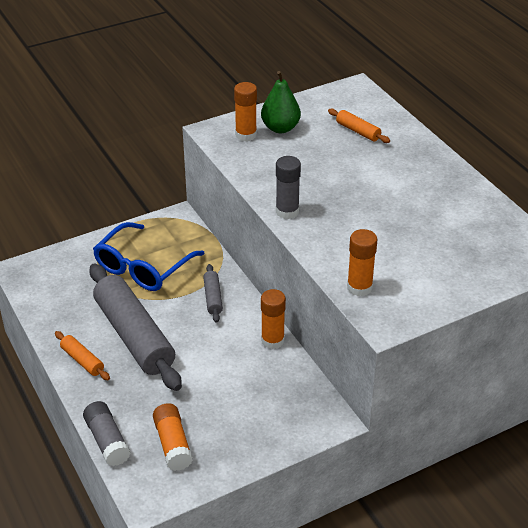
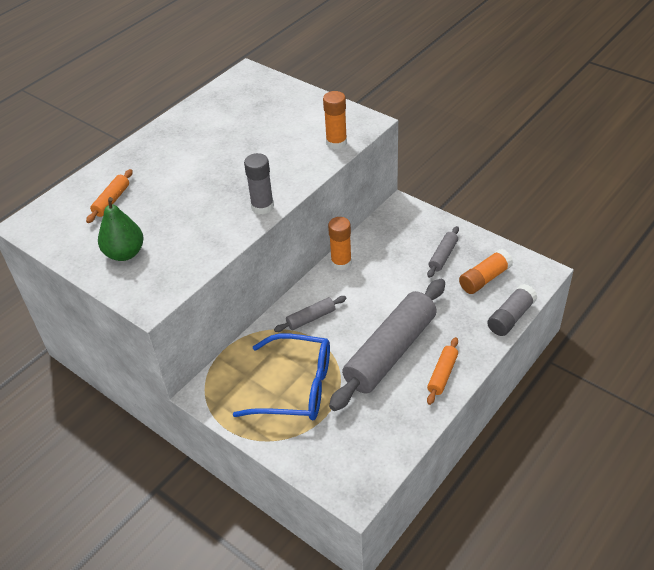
camera: 110 degrees left, 5 degrees up
orange glue stick [234,82,257,141] -> none
none -> grey rolling pin [427,226,459,278]

